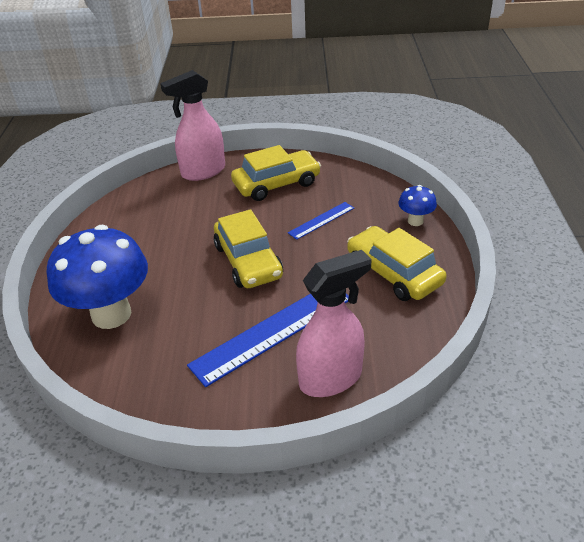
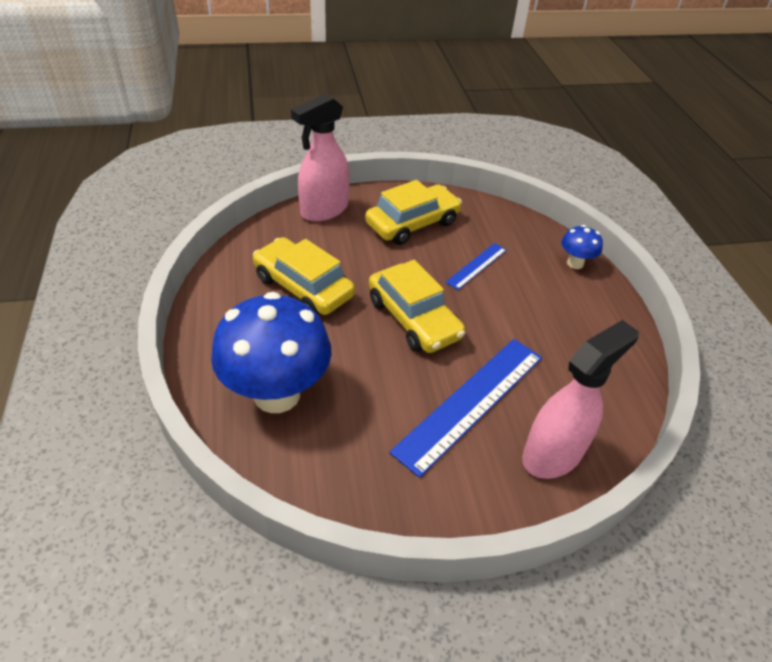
camera: 15 degrees left, 5 degrees up
yellow car [347,226,447,301] -> yellow car moved to [253,237,355,315]

